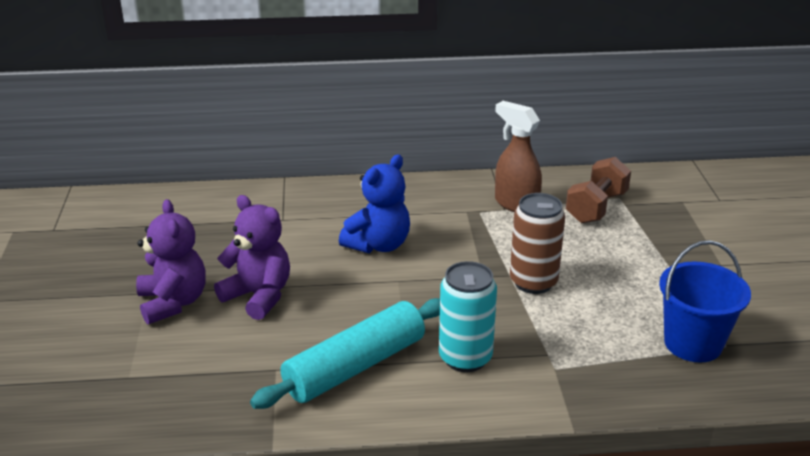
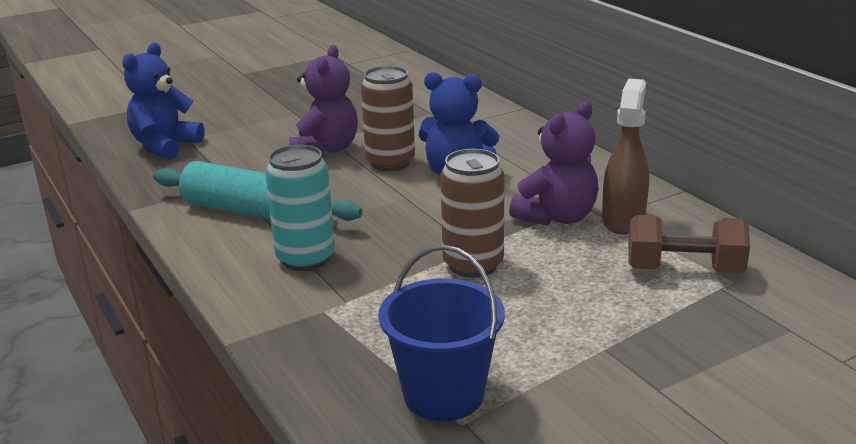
camera: 65 degrees right, 5 degrees down
purple teddy bear [136,199,206,325] -> purple teddy bear moved to [509,101,599,226]
none -> blue teddy bear [122,43,205,160]
none -> brown can [361,66,415,171]

